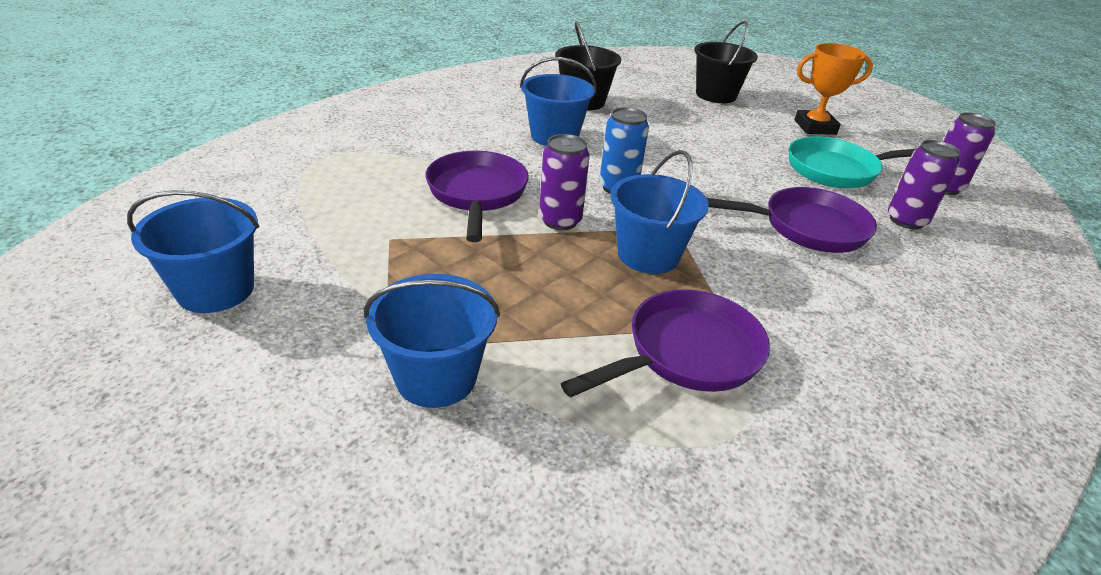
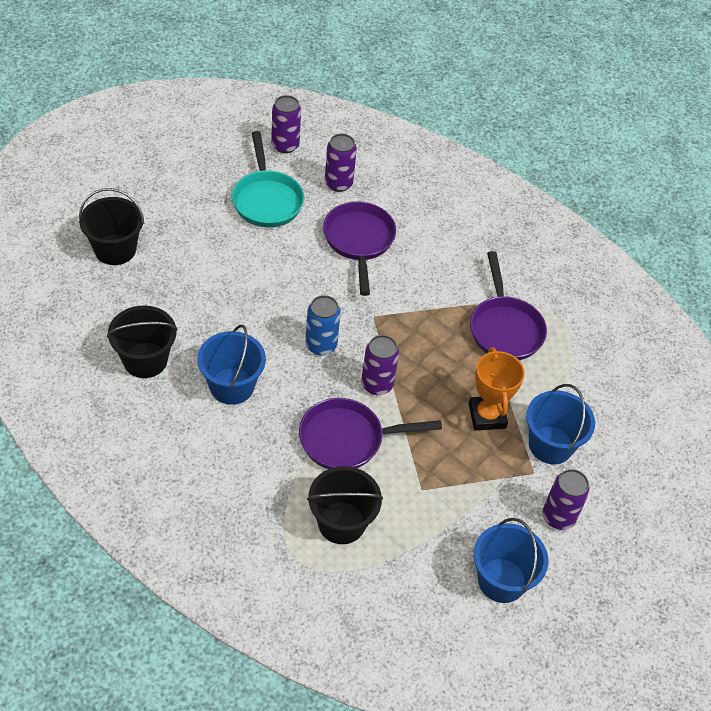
camera: 95 degrees left, 15 degrees up
purple pan [561,289,770,397] -> purple pan turned 150 degrees counterclockwise [470,251,547,360]
blue bucket [610,150,709,274] -> none
orange trophy [795,43,873,135] -> orange trophy moved to [469,347,525,431]
none -> black bucket [307,466,383,544]
none -> purple can [543,469,590,530]

